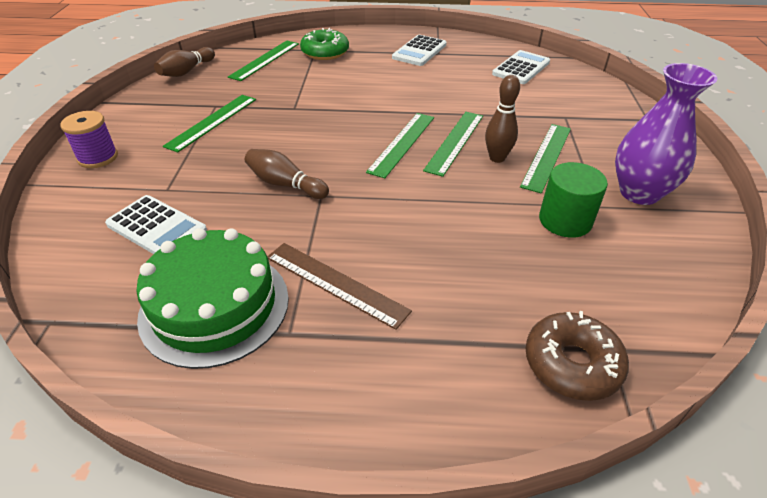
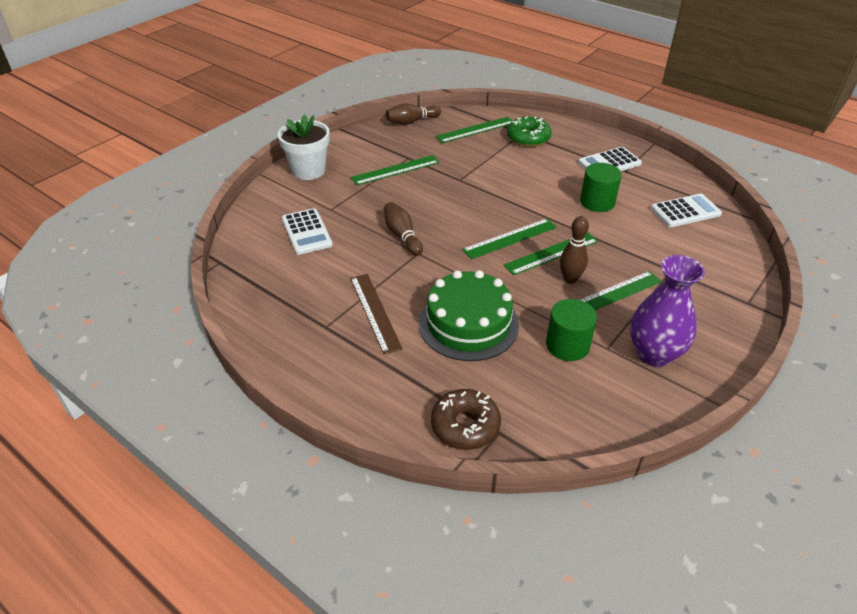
camera: 35 degrees right, 0 degrees up
purple spool [60,111,118,168] -> white flower pot [278,115,330,180]
green cake [136,228,289,369] -> green cake moved to [419,270,519,361]
none -> green cylinder [580,163,622,212]

